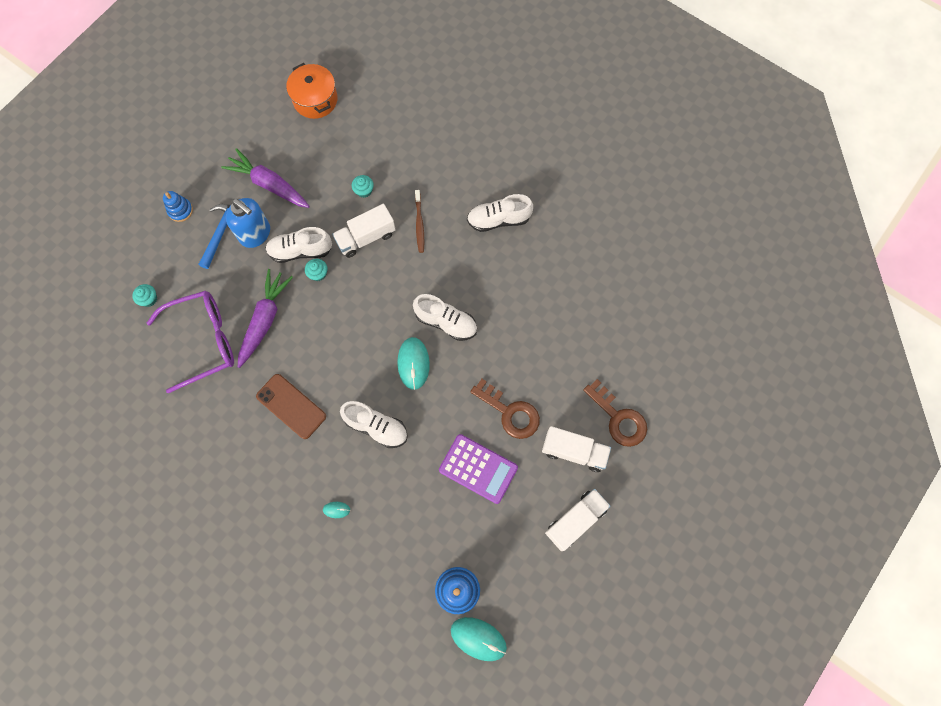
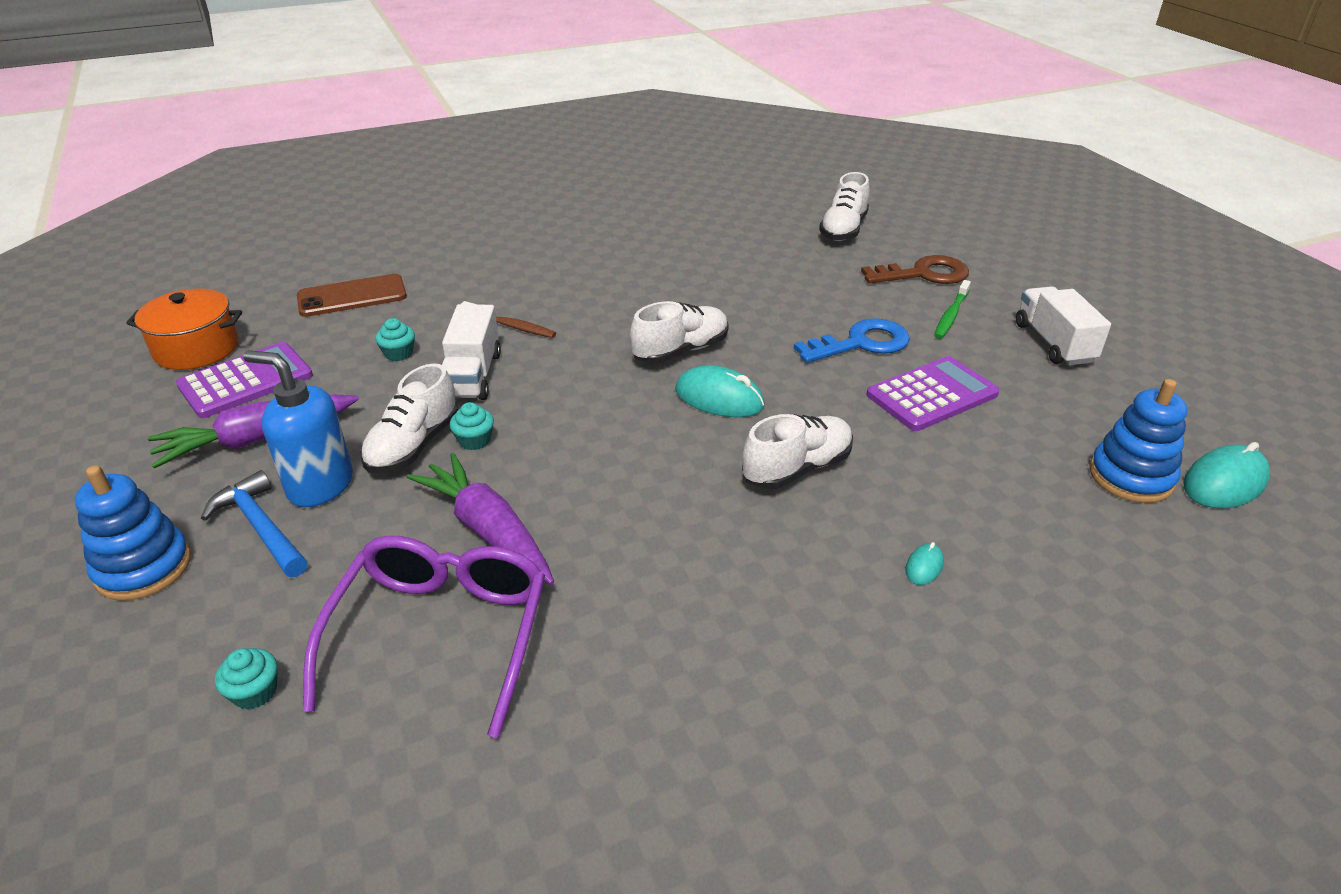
camera: 60 degrees left, 35 degrees down
blue stacking toy [163,191,193,222] -> blue stacking toy [75,466,191,601], size x1.56
blue soap dispenser [226,198,270,248] -> blue soap dispenser turned 135 degrees counterclockwise [243,350,353,507]
brown phone [256,374,326,439] -> brown phone moved to [297,274,407,317]
white shoe [467,194,533,232] -> white shoe moved to [819,172,870,241]
brown key [470,379,540,439] -> blue key [794,318,910,363]
white truck [542,426,611,472] -> green toothbrush [934,280,971,339]
none -> purple calculator [176,342,313,418]

